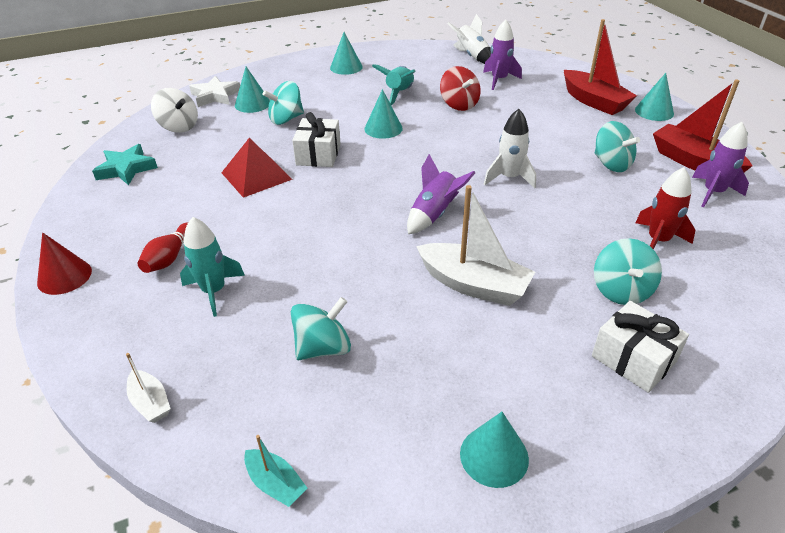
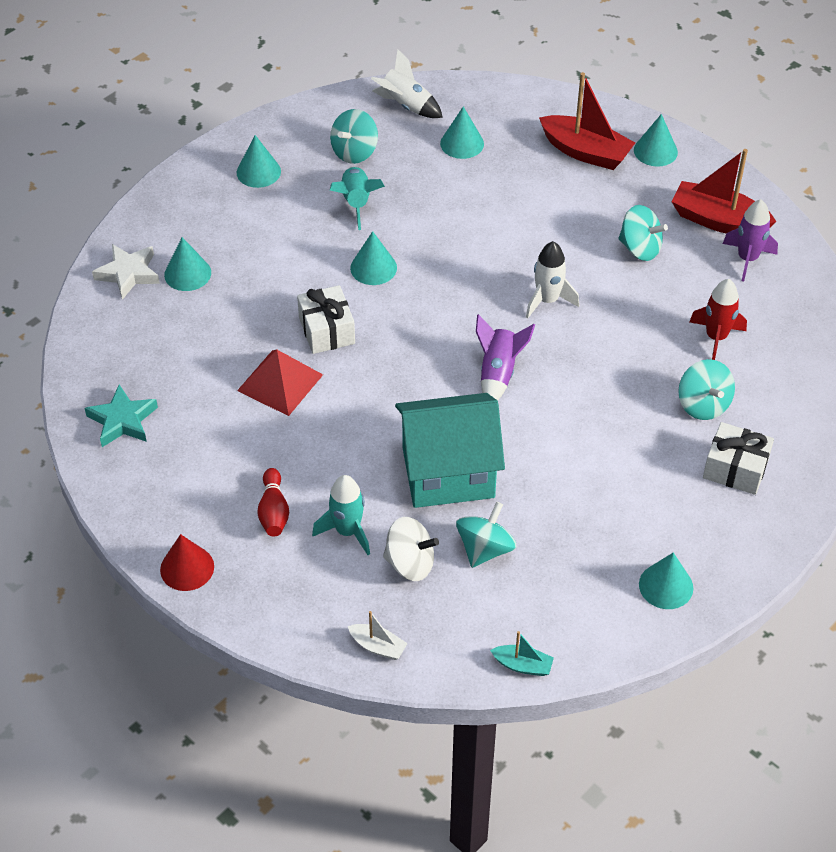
camera: 25 degrees left, 10 degrees up
white spinning top [151,88,198,133] -> white spinning top moved to [383,517,439,581]
turquoise spinning top [263,81,304,125] -> turquoise spinning top moved to [330,109,378,164]
white boat [416,185,535,306] -> none
red spinning top [440,66,480,111] -> none
purple rocket [483,20,522,90] -> turquoise cone [440,106,484,159]
none -> turquoise house [395,393,505,508]

